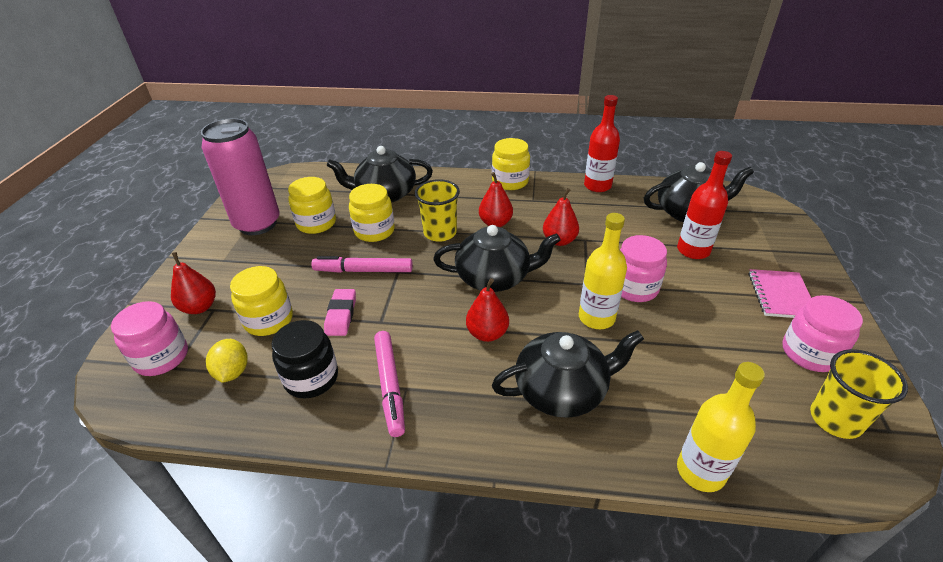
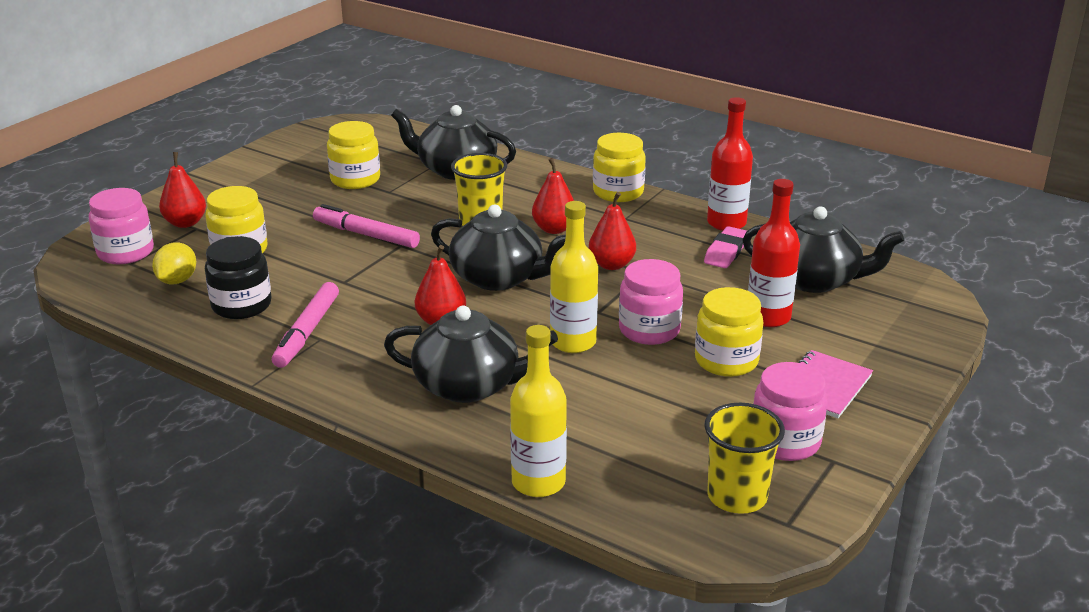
camera: 25 degrees right, 10 degrees down
pink can [201,118,280,235] -> none
pink eraser [324,289,356,336] -> pink eraser moved to [704,226,747,268]
yellow jar [349,184,395,242] -> yellow jar moved to [695,287,763,377]

